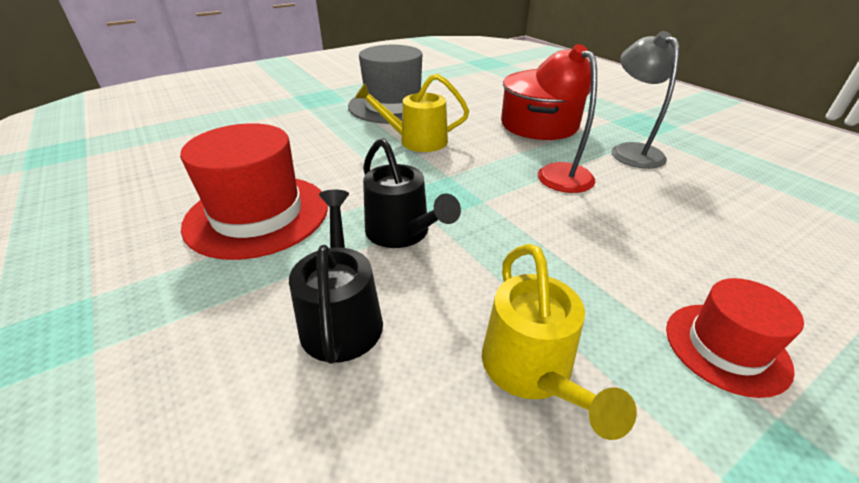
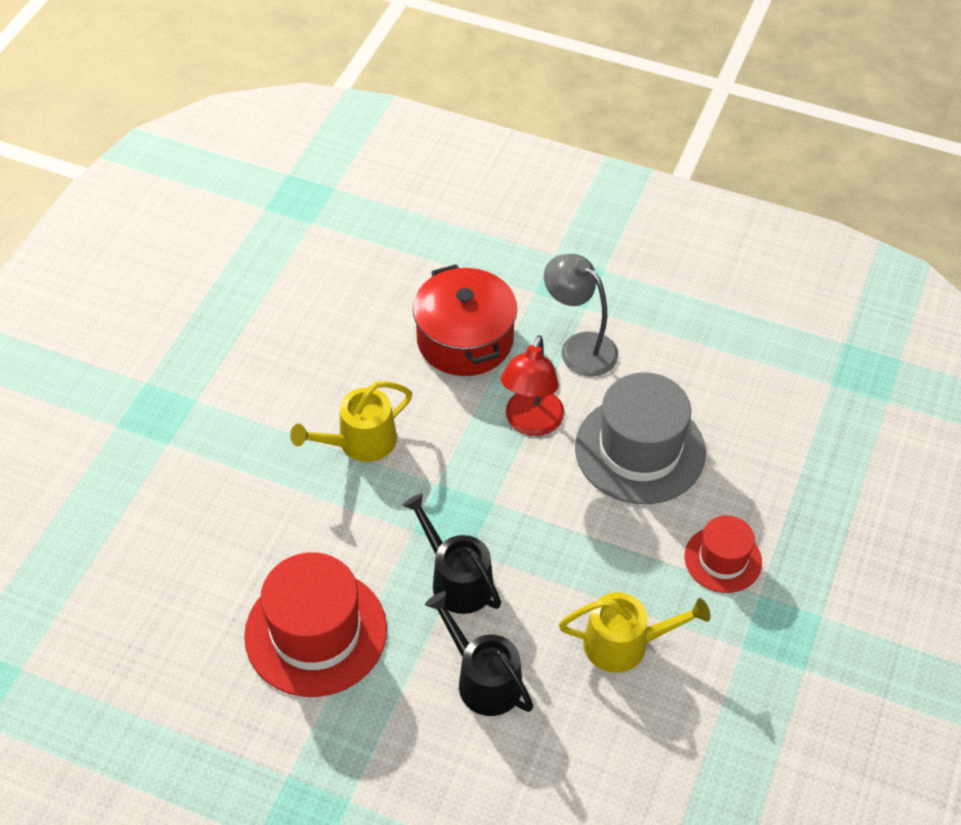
camera: 35 degrees left, 15 degrees up
grey hat [348,45,426,124] -> grey hat moved to [575,372,706,504]
black watering can [363,138,461,248] -> black watering can turned 150 degrees counterclockwise [402,493,501,614]
yellow watering can [482,244,637,440] -> yellow watering can turned 45 degrees counterclockwise [559,592,711,673]
red lamp [536,44,597,193] -> red lamp turned 105 degrees counterclockwise [501,335,565,436]

